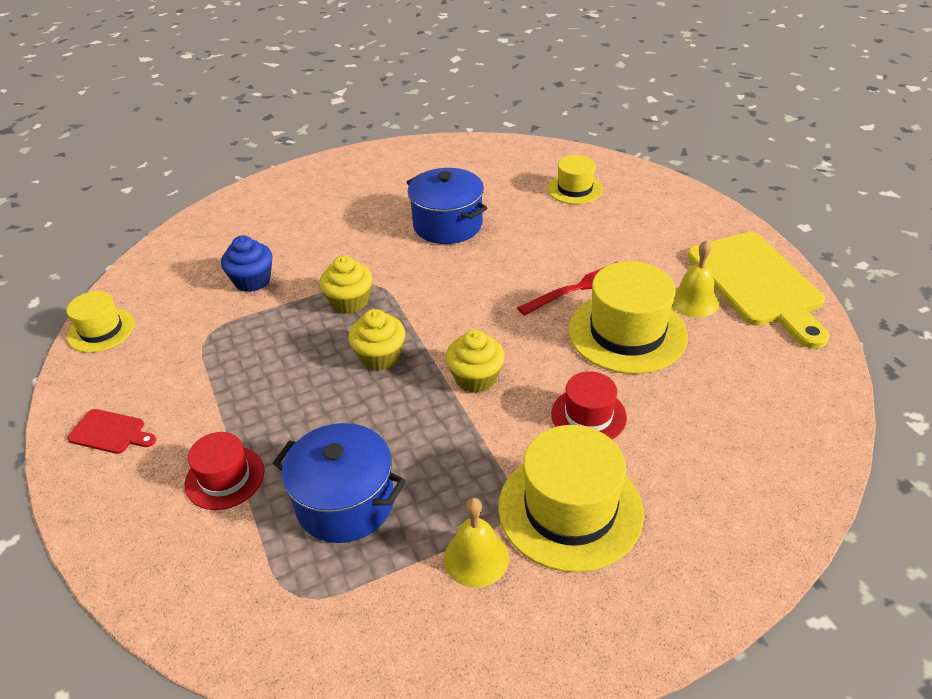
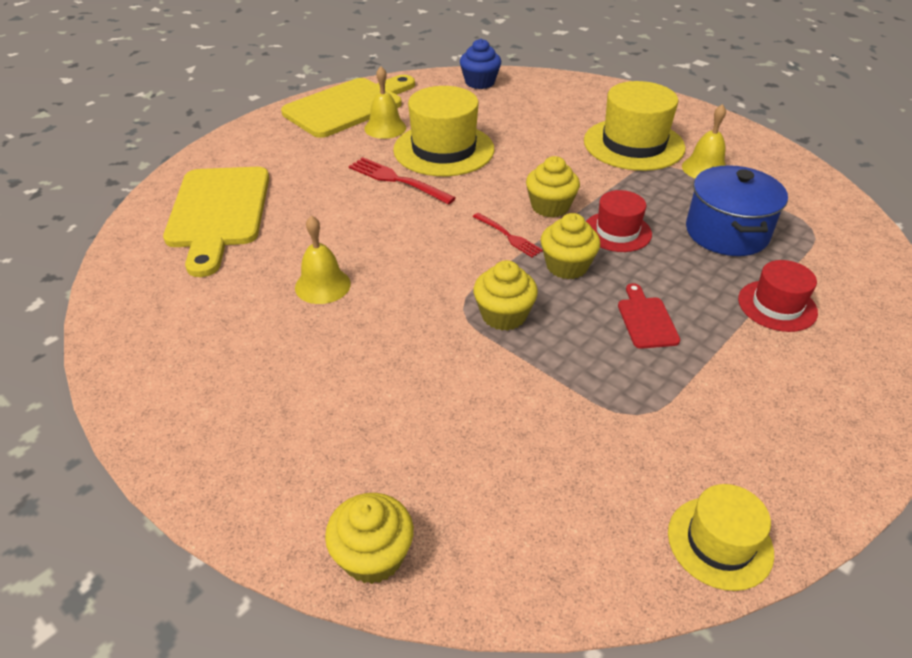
camera: 115 degrees left, 0 degrees up
red cutting board [67,409,156,454] -> red cutting board moved to [618,283,680,349]
blue cupcake [221,235,272,292] -> blue cupcake moved to [460,39,501,89]
blue pot [407,168,487,244] -> yellow bell [295,215,351,304]
yellow hat [548,155,603,204] -> yellow cutting board [163,167,269,277]
red hat [551,371,627,439] -> red hat moved to [586,190,652,252]
none -> yellow cupcake [325,493,414,584]
none -> red fork [473,213,543,258]

